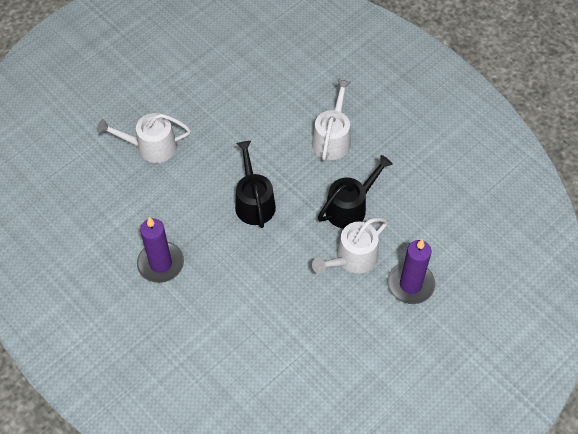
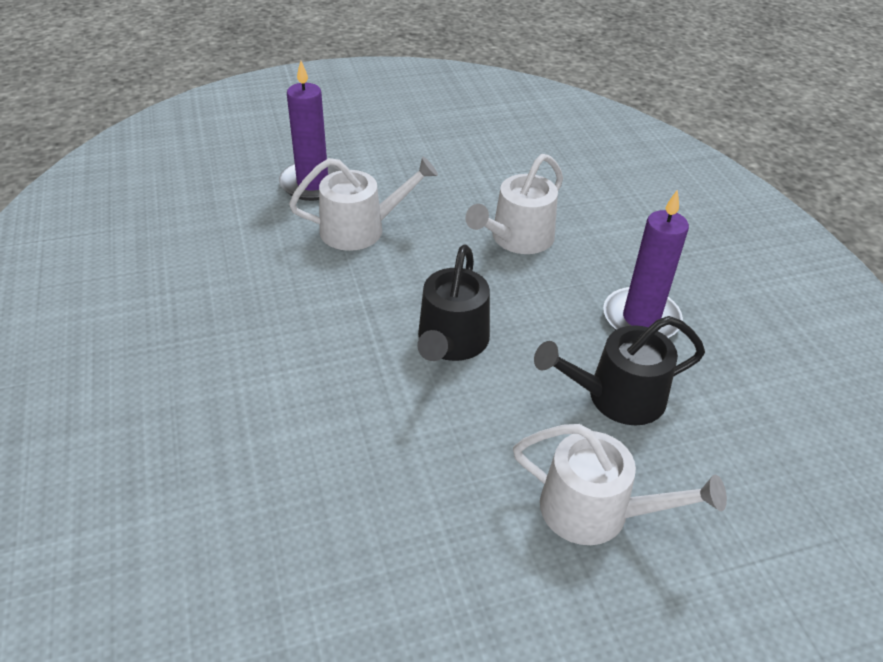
camera: 155 degrees left, 15 degrees down
white watering can [312,79,351,161] -> white watering can moved to [465,154,563,254]
black watering can [318,155,393,229] -> black watering can moved to [534,316,705,426]

